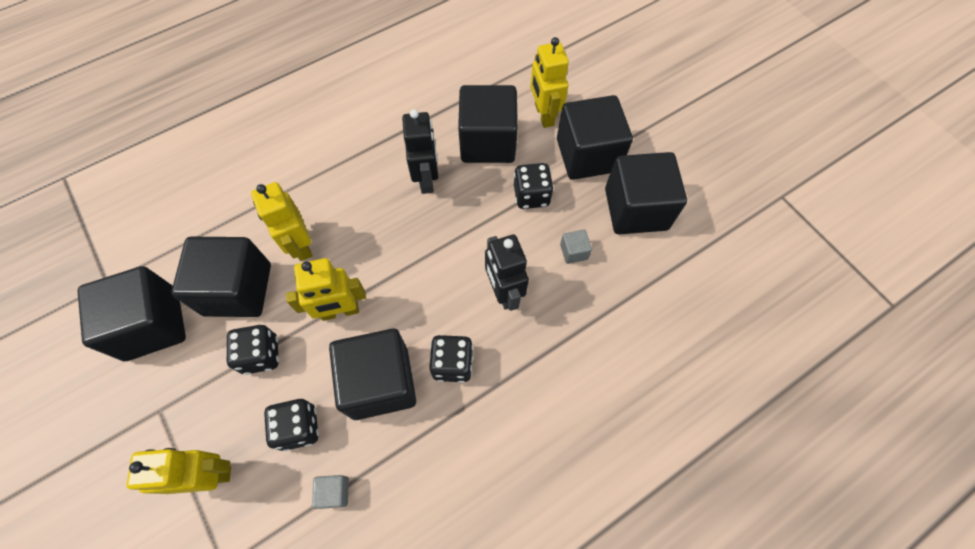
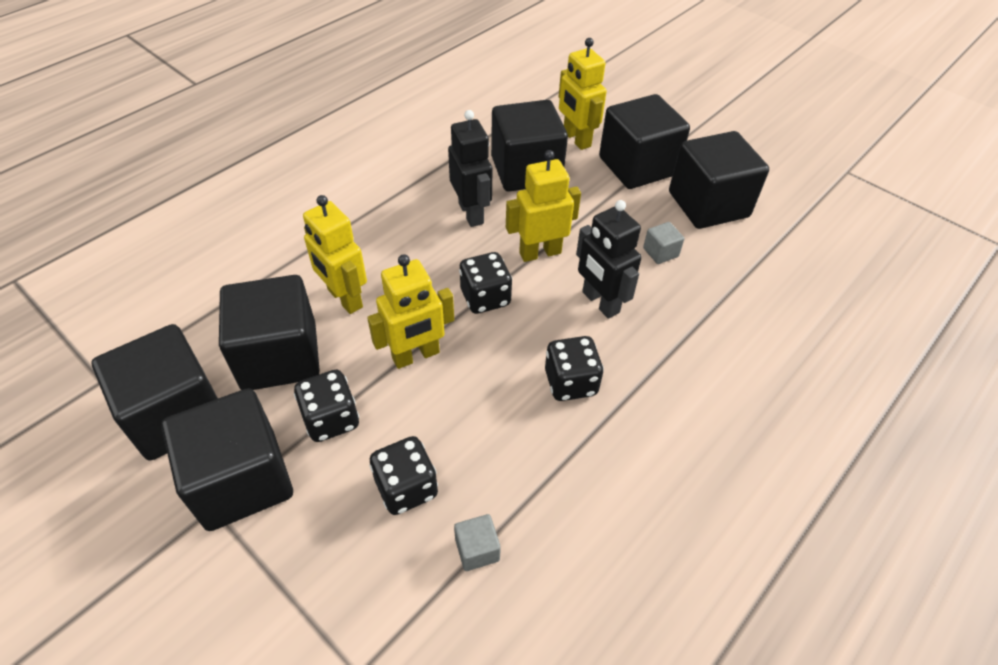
camera: 15 degrees left, 15 degrees down
yellow robot [126,448,231,494] -> yellow robot moved to [506,150,581,262]
black cube [329,329,416,420] -> black cube moved to [161,388,293,531]
black dice [514,163,554,209] -> black dice moved to [459,252,512,314]

